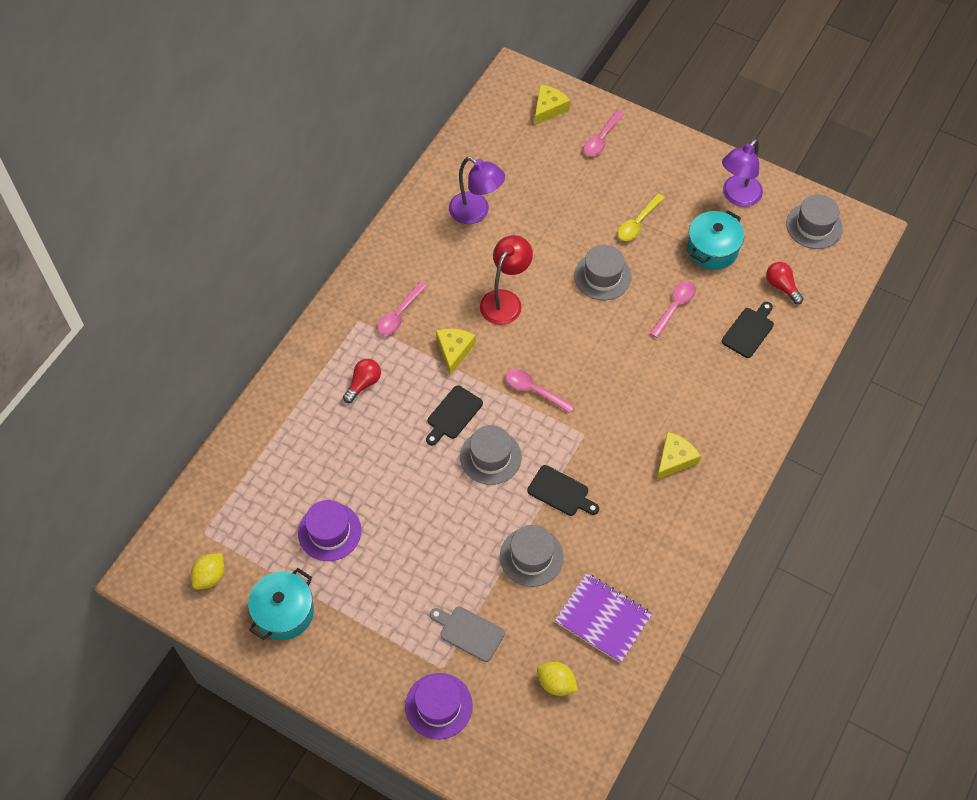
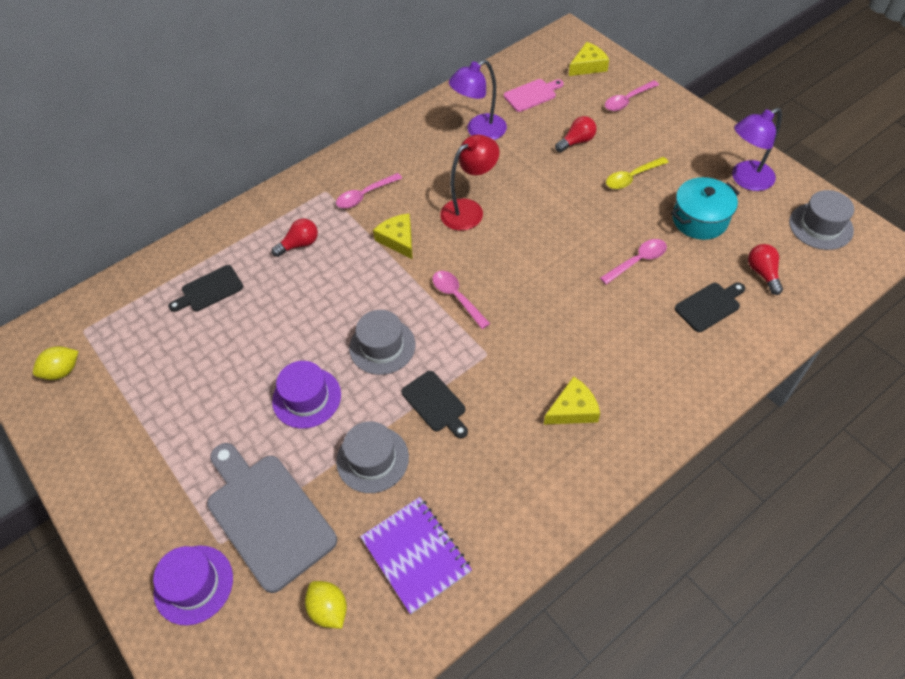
camera: 25 degrees right, 5 degrees down
turquoise pot [248,568,314,640] -> none
purple hat [298,500,361,561] -> purple hat moved to [272,361,341,429]
black cutting board [426,385,483,446] -> black cutting board moved to [168,265,243,312]
grey cutting board [430,606,505,662] -> grey cutting board [207,443,337,593], size x1.91
yellow cheese [436,329,476,375] -> yellow cheese turned 60 degrees counterclockwise [373,213,413,259]
purple lamp [449,157,505,224] -> purple lamp turned 90 degrees clockwise [449,60,507,140]
grey hat [574,245,632,300] -> none
none -> pink cutting board [504,79,564,112]
none -> red light bulb [555,116,596,152]

